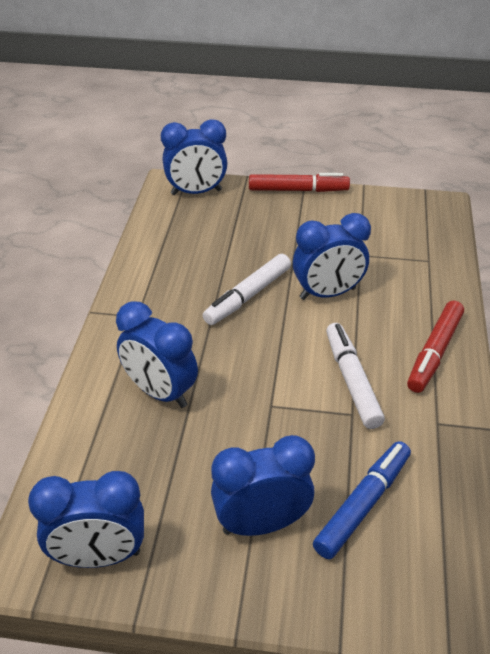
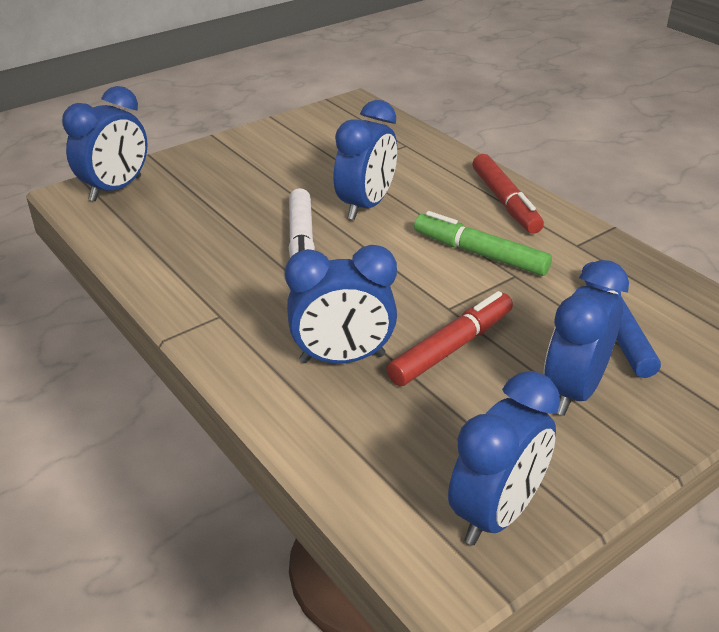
camera: 45 degrees left, 5 degrees down
red marker [249,173,350,192] -> red marker moved to [386,291,513,386]
white marker [326,323,385,429] -> green marker [414,211,552,276]

